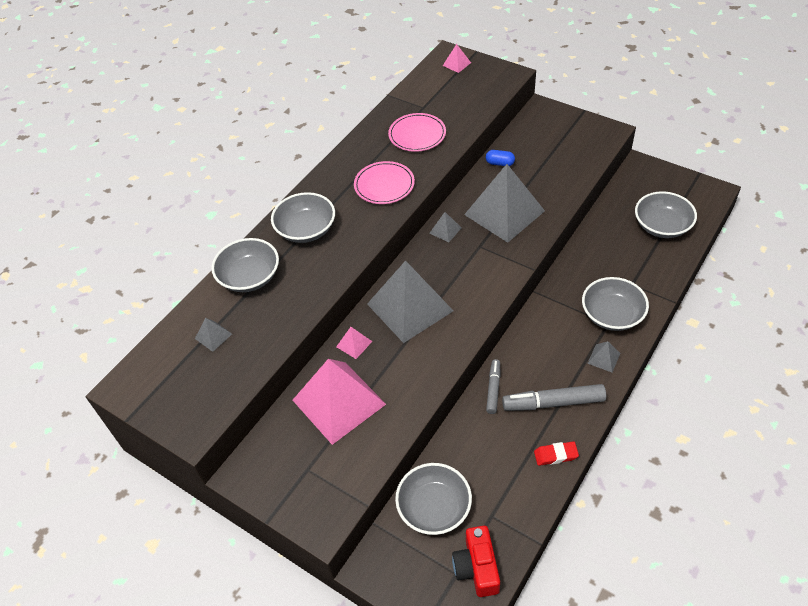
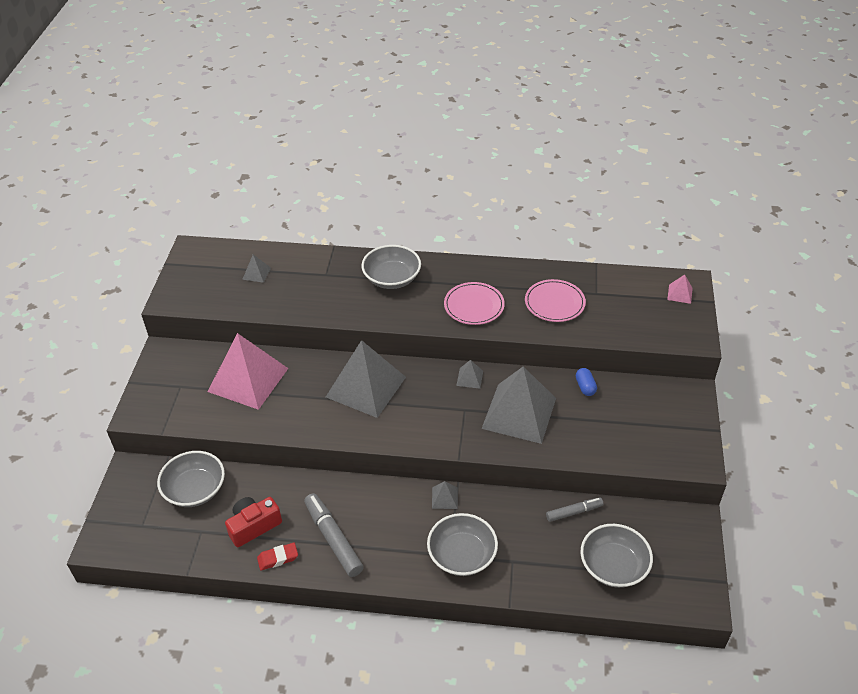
camera: 60 degrees right, 5 degrees down
grey bowl [211,238,279,292] -> none
pink pyramid [336,327,372,359] -> none
red camera [452,526,500,597] -> red camera moved to [225,497,282,547]
grey marker [486,359,500,414] -> grey marker moved to [546,497,604,522]
red eraser [534,441,579,466] -> red eraser turned 75 degrees counterclockwise [257,543,298,570]
grey pyramid [587,341,620,372] -> grey pyramid moved to [432,481,458,509]

